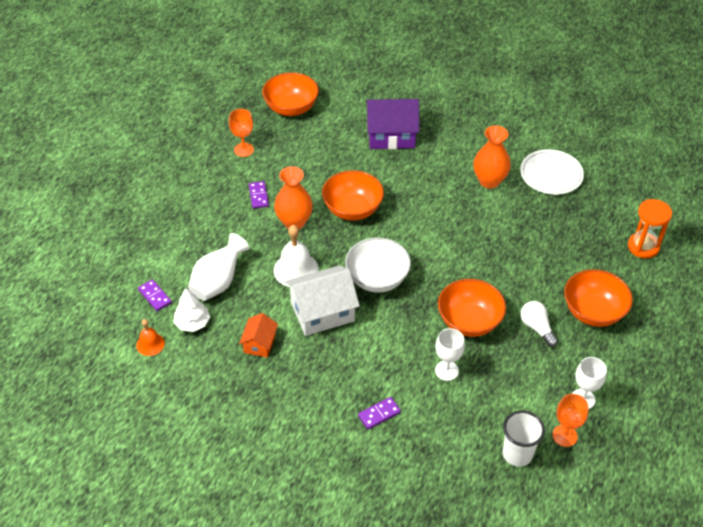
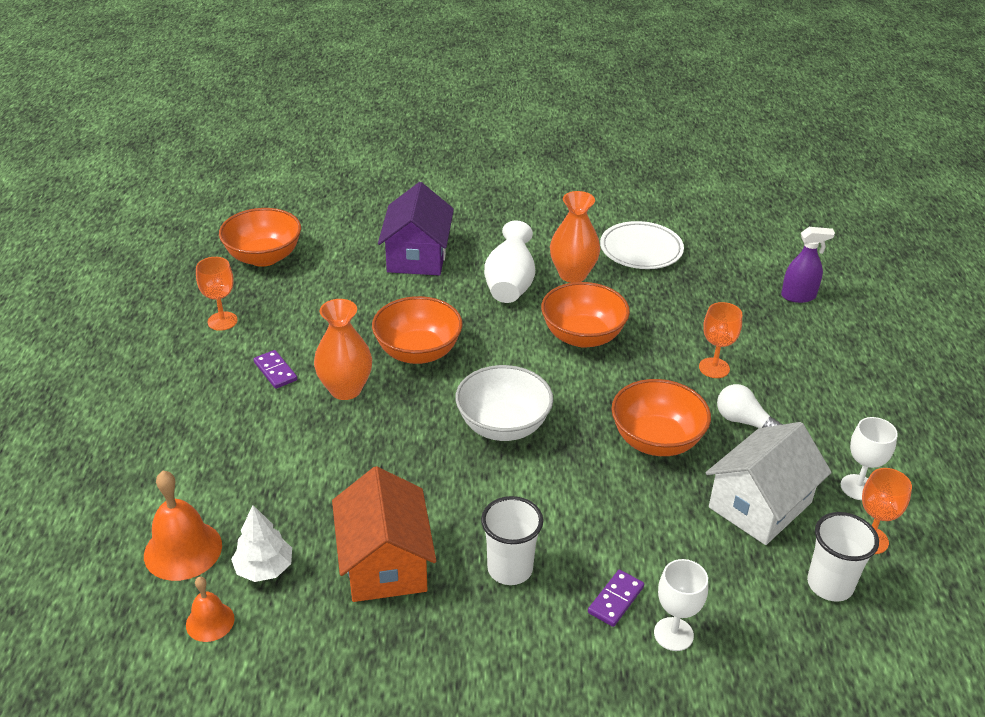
camera: 25 degrees left, 10 degrees down
purple domino [138,279,172,311] -> orange bell [144,471,222,581]
white vase [188,233,250,301] -> white vase moved to [484,220,535,303]
orange house [239,313,278,358] -> orange house [332,466,436,602], size x1.84
white bell [274,225,319,287] -> none
white house [285,265,360,336] -> white house moved to [706,422,832,545]
purple house [366,99,419,149] -> purple house turned 60 degrees counterclockwise [378,182,454,275]
white goblet [435,328,465,381] -> white goblet moved to [654,559,708,651]
orange bowl [564,269,633,327] -> orange bowl moved to [541,282,630,348]
orange hourglass [628,199,672,259] -> purple spray bottle [781,227,835,303]
none -> white cup [481,496,543,585]
none -> orange goblet [699,302,742,378]

